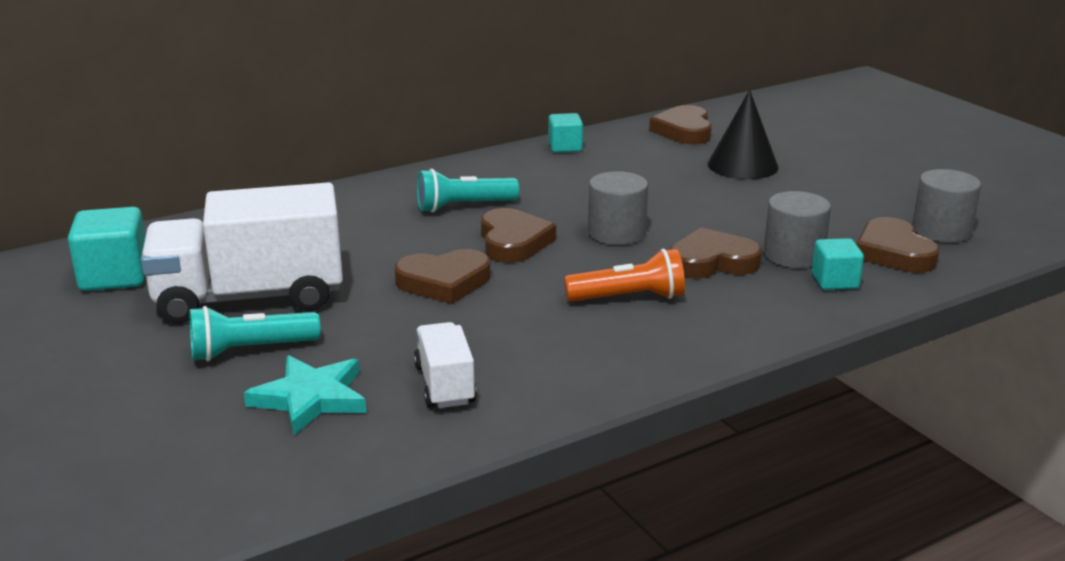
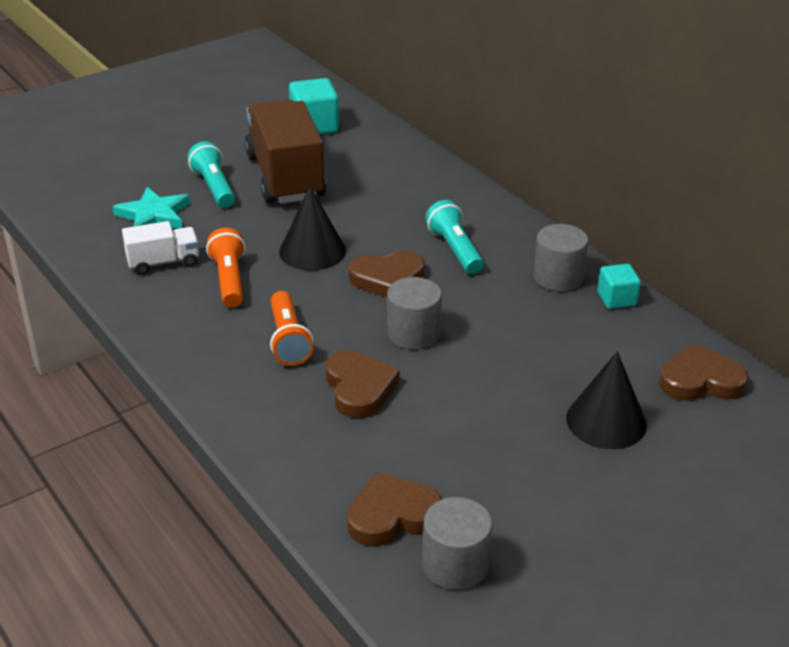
camera: 85 degrees right, 10 degrees up
white truck [141,182,343,323] -> brown truck [245,99,326,204]
brown heart [395,249,490,304] -> black cone [279,187,346,271]
grey cylinder [764,191,831,268] -> grey cylinder moved to [533,224,588,291]
turquoise cube [812,238,864,290] -> none
none -> orange flashlight [206,228,246,307]

